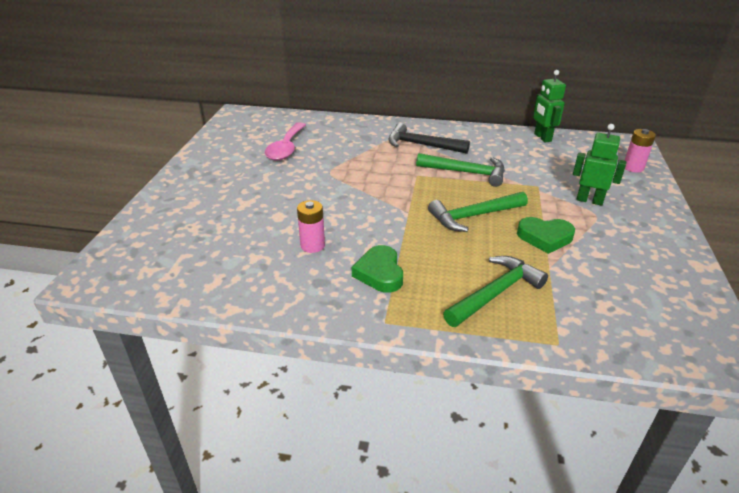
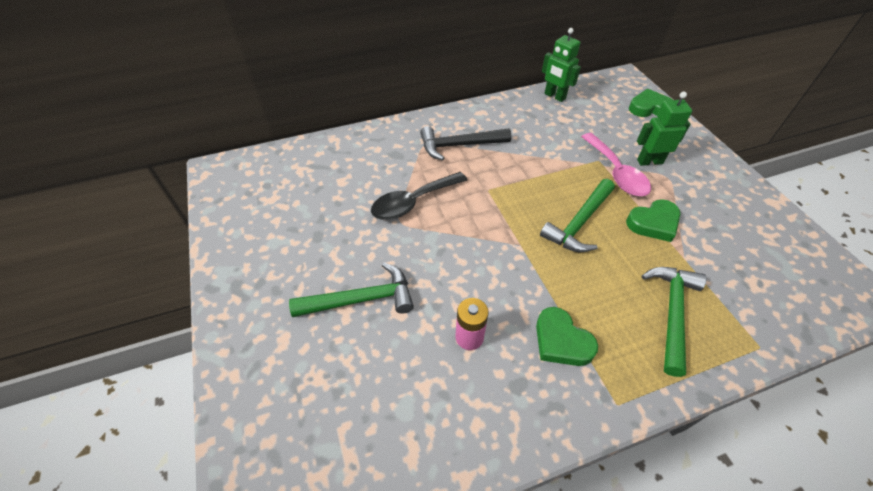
camera: 30 degrees left, 15 degrees up
pink spoon [265,122,306,161] -> pink spoon moved to [581,133,651,196]
green hammer [416,153,505,187] -> green hammer moved to [289,262,414,317]
pink battery [624,129,656,172] -> green heart [629,89,673,117]
none -> black spoon [371,172,467,220]

